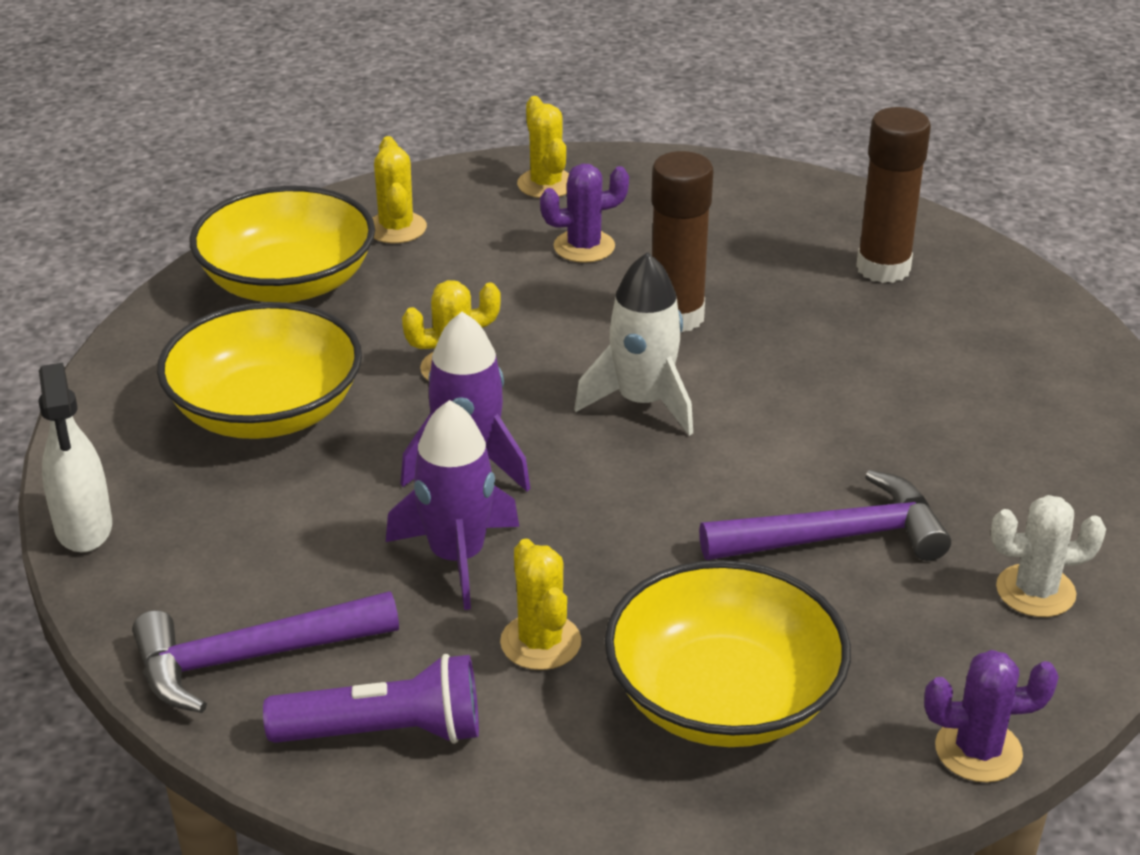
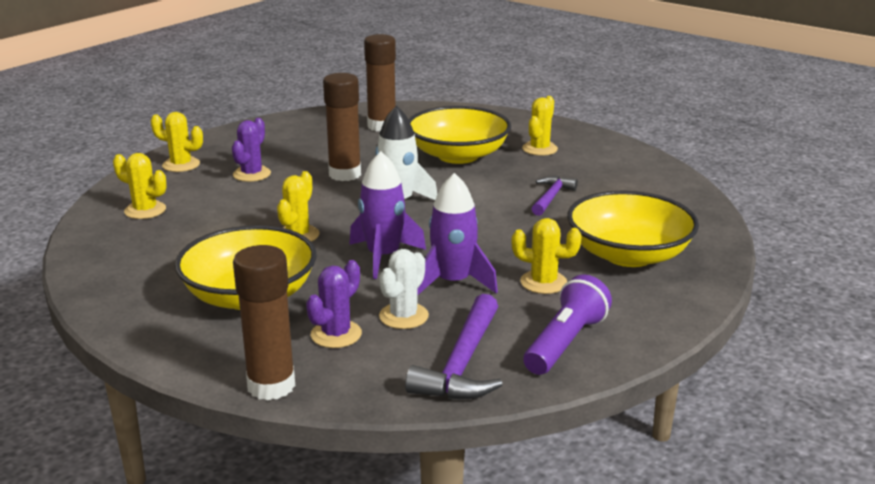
camera: 55 degrees left, 10 degrees down
white spray bottle [38,362,112,553] -> brown glue stick [233,245,295,400]
yellow bowl [189,186,375,303] -> yellow bowl moved to [409,106,511,164]
purple hammer [699,470,951,561] -> purple hammer [532,176,578,216], size x0.62
purple cactus [924,650,1059,782] -> purple cactus moved to [306,260,362,348]
white cactus [991,495,1106,617] -> white cactus moved to [379,249,429,329]
none -> yellow cactus [522,96,558,156]

